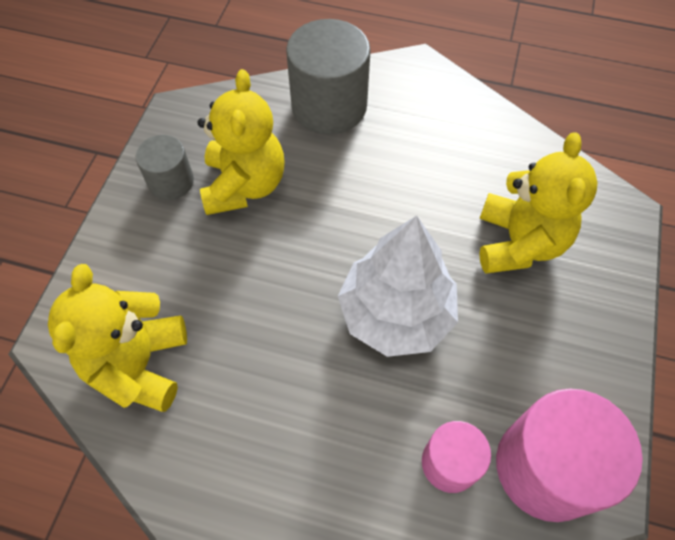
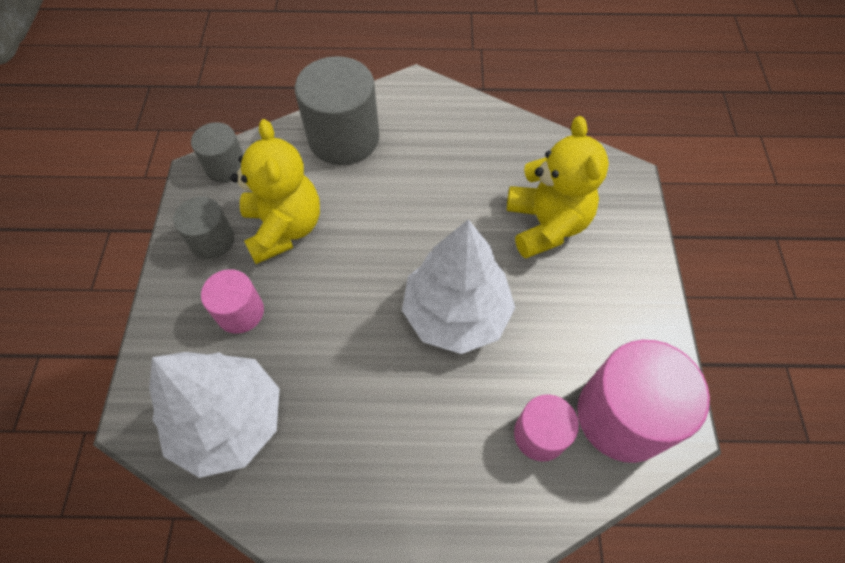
camera: 15 degrees left, 0 degrees up
yellow teddy bear [48,264,187,412] -> white tree [149,352,280,478]
none -> grey cylinder [191,122,244,183]
none -> pink cylinder [201,269,264,334]

